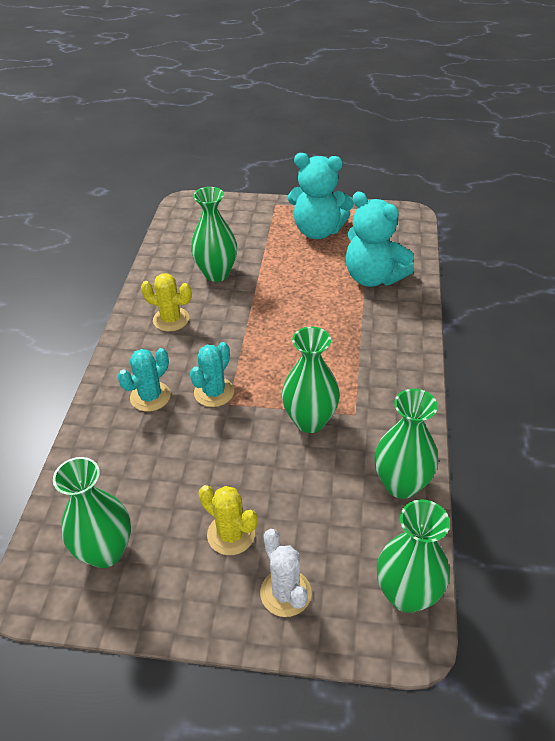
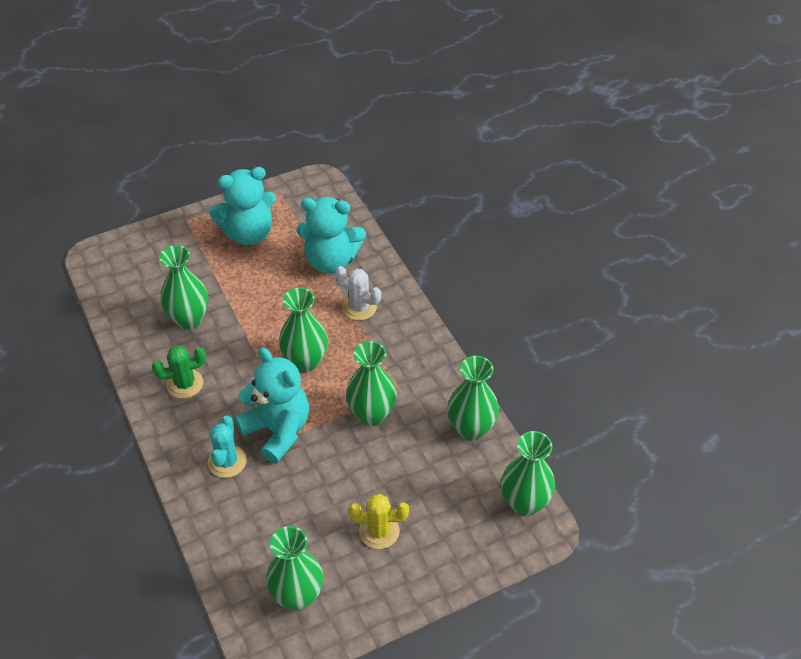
camera: 35 degrees left, 5 degrees up
yellow cactus [141,273,192,332] -> green cactus [152,346,206,399]
turquoise cactus [190,342,234,407] -> turquoise teddy bear [235,348,309,463]
white cactus [260,529,312,617] -> white cactus moved to [336,266,381,321]
none -> green vase [279,287,328,372]

